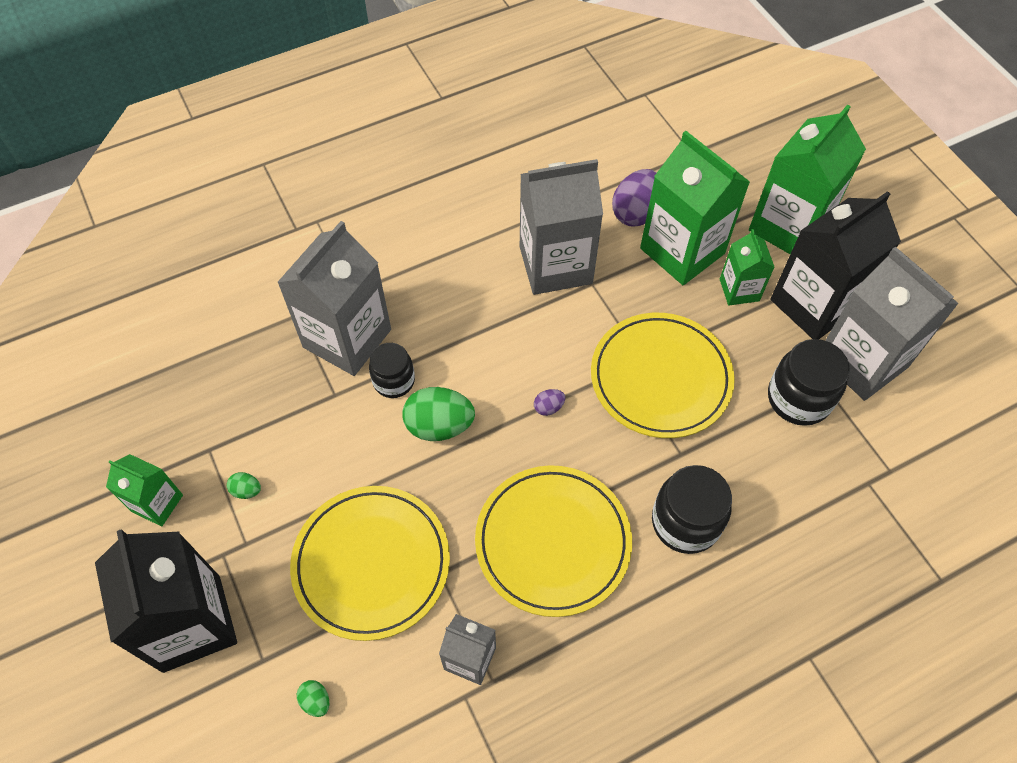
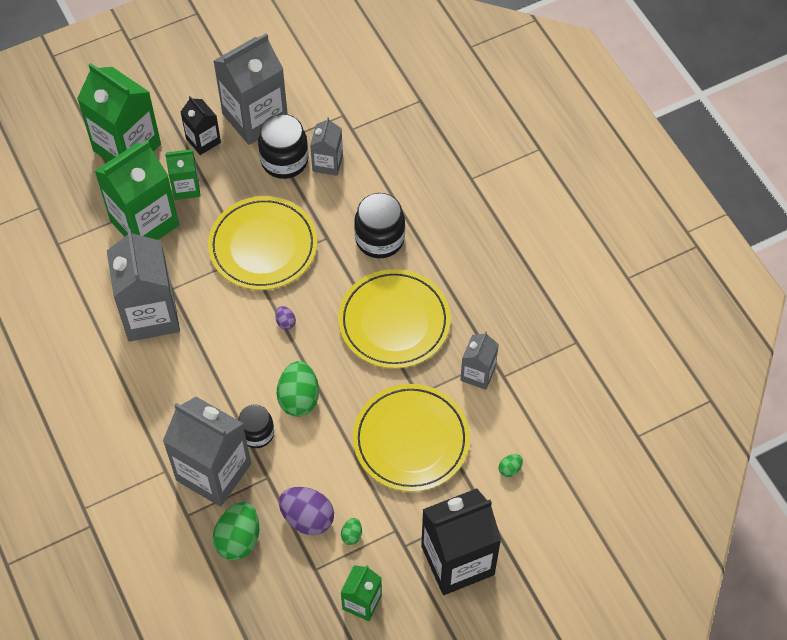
camera: 90 degrees left, 0 degrees up
purple egg [612,169,656,227] -> purple egg moved to [279,487,334,535]
black carton [770,191,901,339] -> black carton [181,96,221,155], size x0.53
none -> green egg [213,502,259,560]
none -> grey carton [310,117,343,176]

